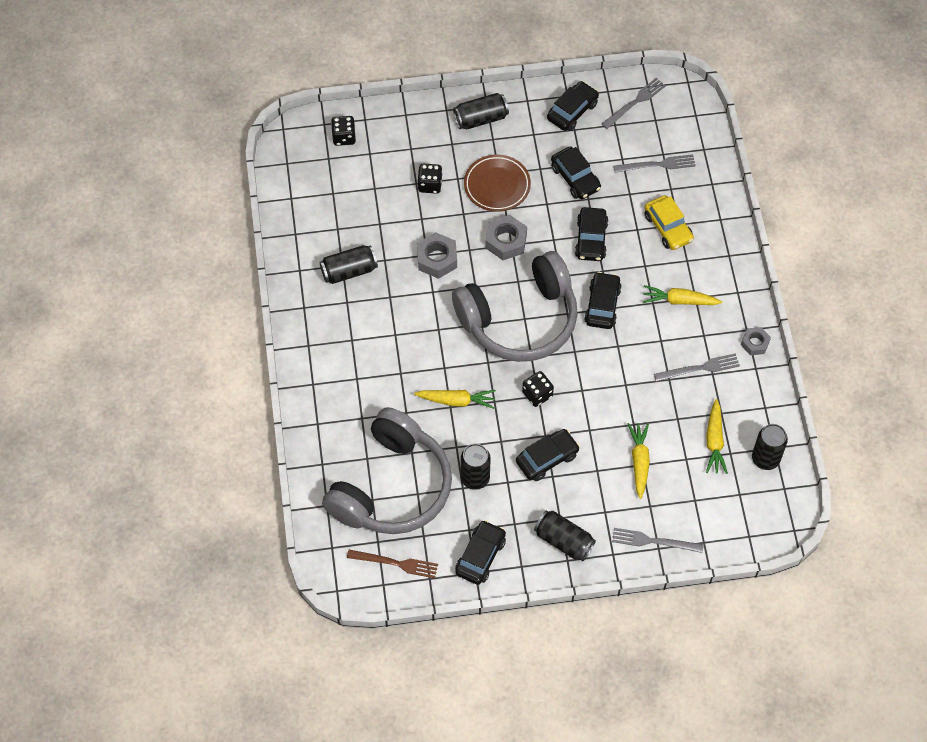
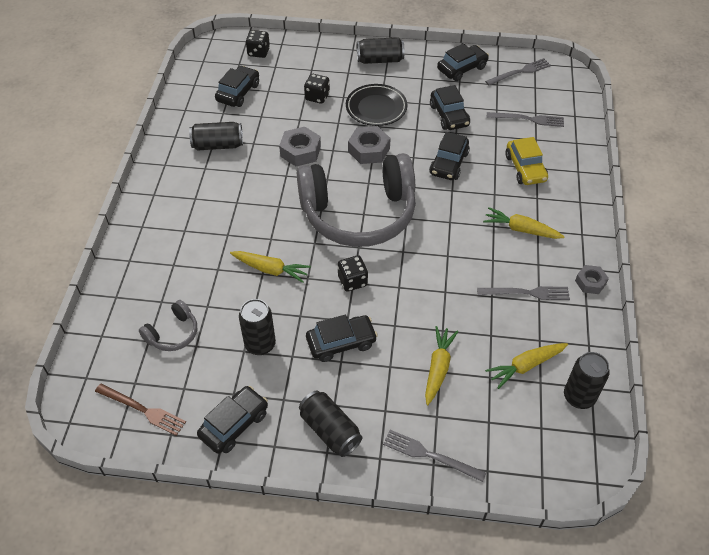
camera: 15 degrees right, 10 degrees down
grey headphones [322,407,452,534] -> grey headphones [139,300,197,351], size x0.41
brown plate [464,155,531,212] -> black plate [346,84,408,126]
black car [584,272,622,329] -> black car moved to [215,66,259,107]
yellow carrot [706,399,728,474] -> yellow carrot turned 45 degrees clockwise [485,343,568,389]

